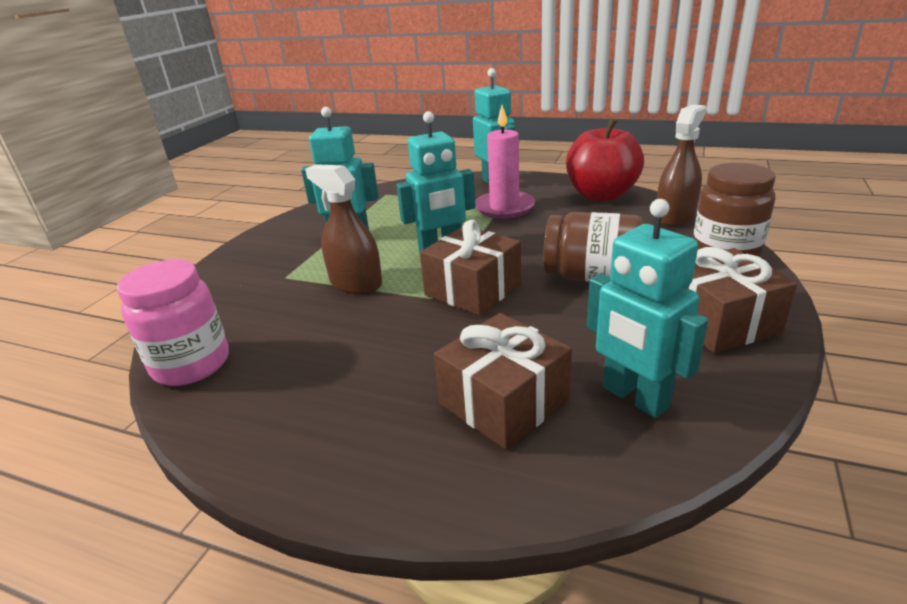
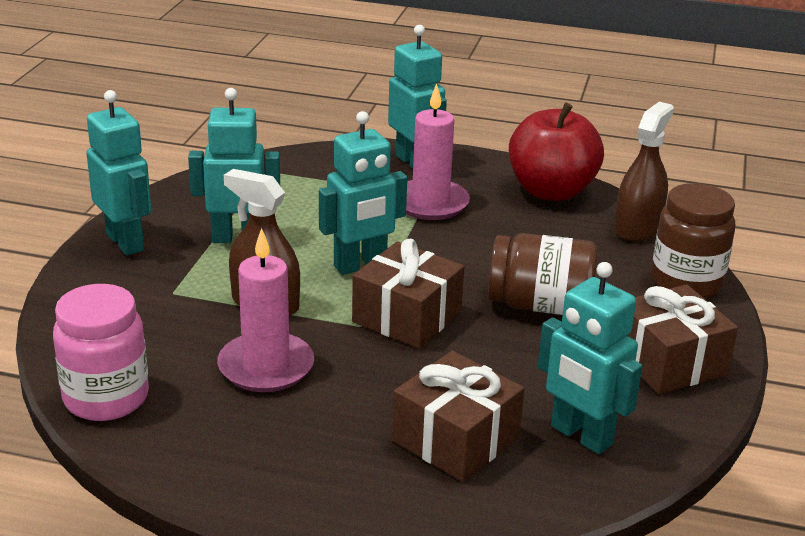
camera: 10 degrees left, 0 degrees up
none -> turquoise robot [86,90,151,255]
none -> pink candle [217,228,314,392]

